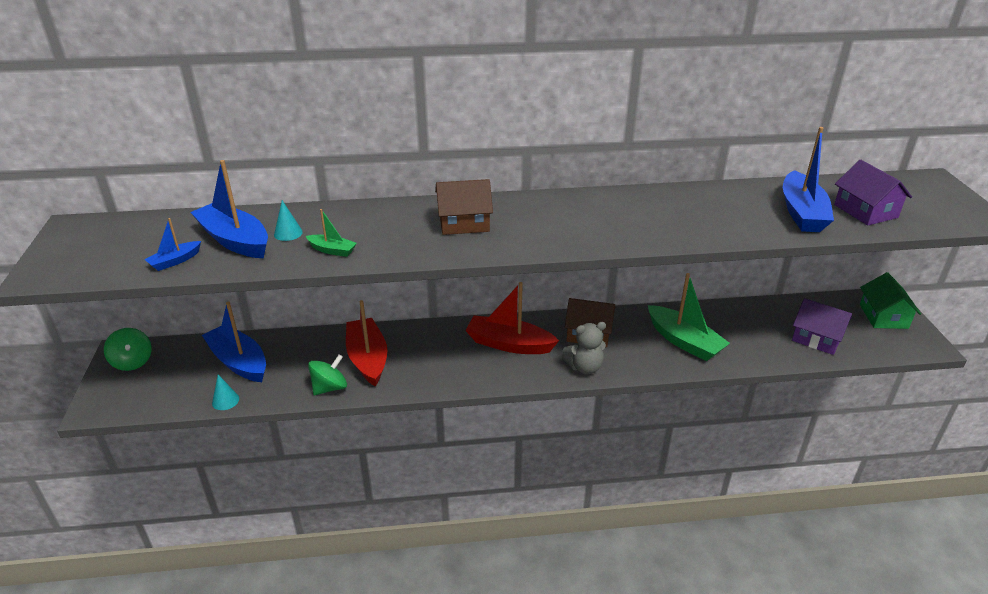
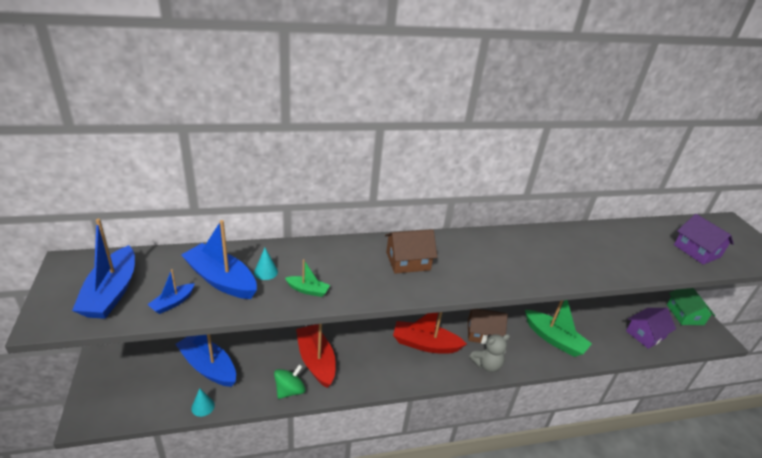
camera: 10 degrees left, 0 degrees up
green spinning top [104,328,152,371] -> none
blue boat [783,127,834,232] -> blue boat moved to [72,219,135,319]
purple house [792,298,852,355] -> purple house turned 60 degrees counterclockwise [626,308,676,349]

